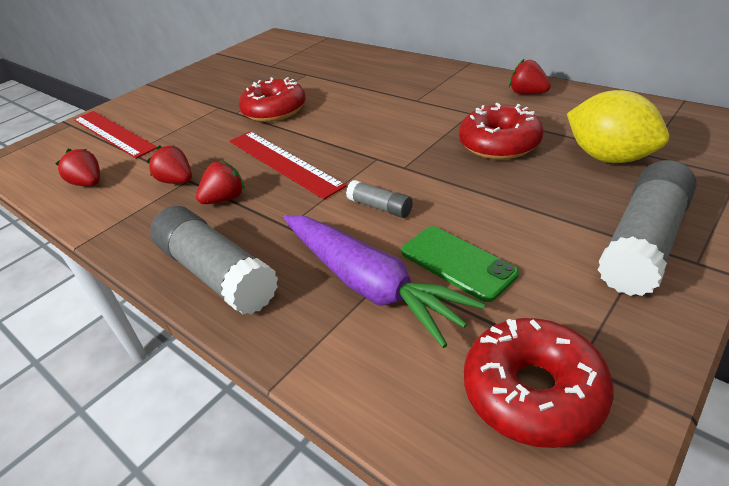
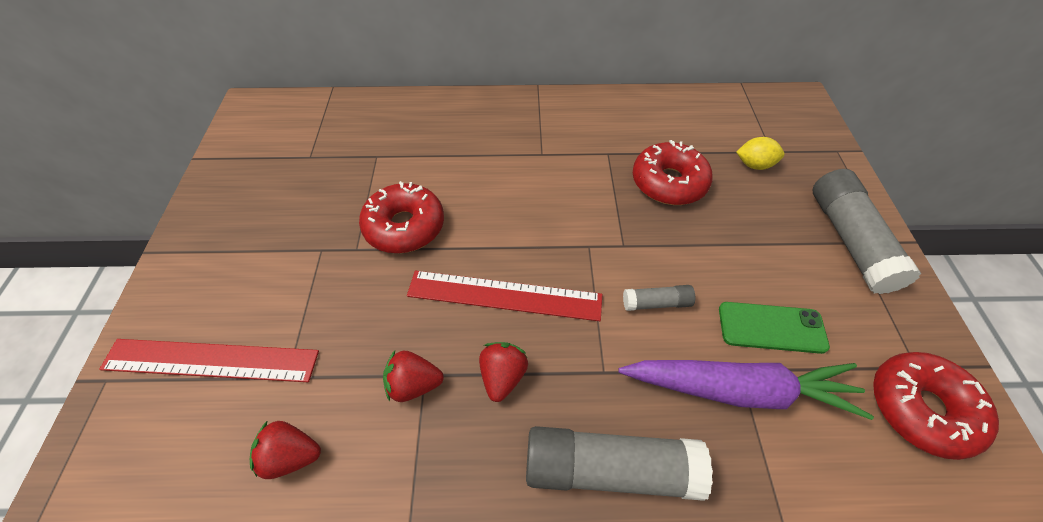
camera: 45 degrees left, 15 degrees up
red strawberry [509,59,551,94] -> none
yellow lemon [567,90,669,163] -> yellow lemon [736,137,784,170], size x0.55

